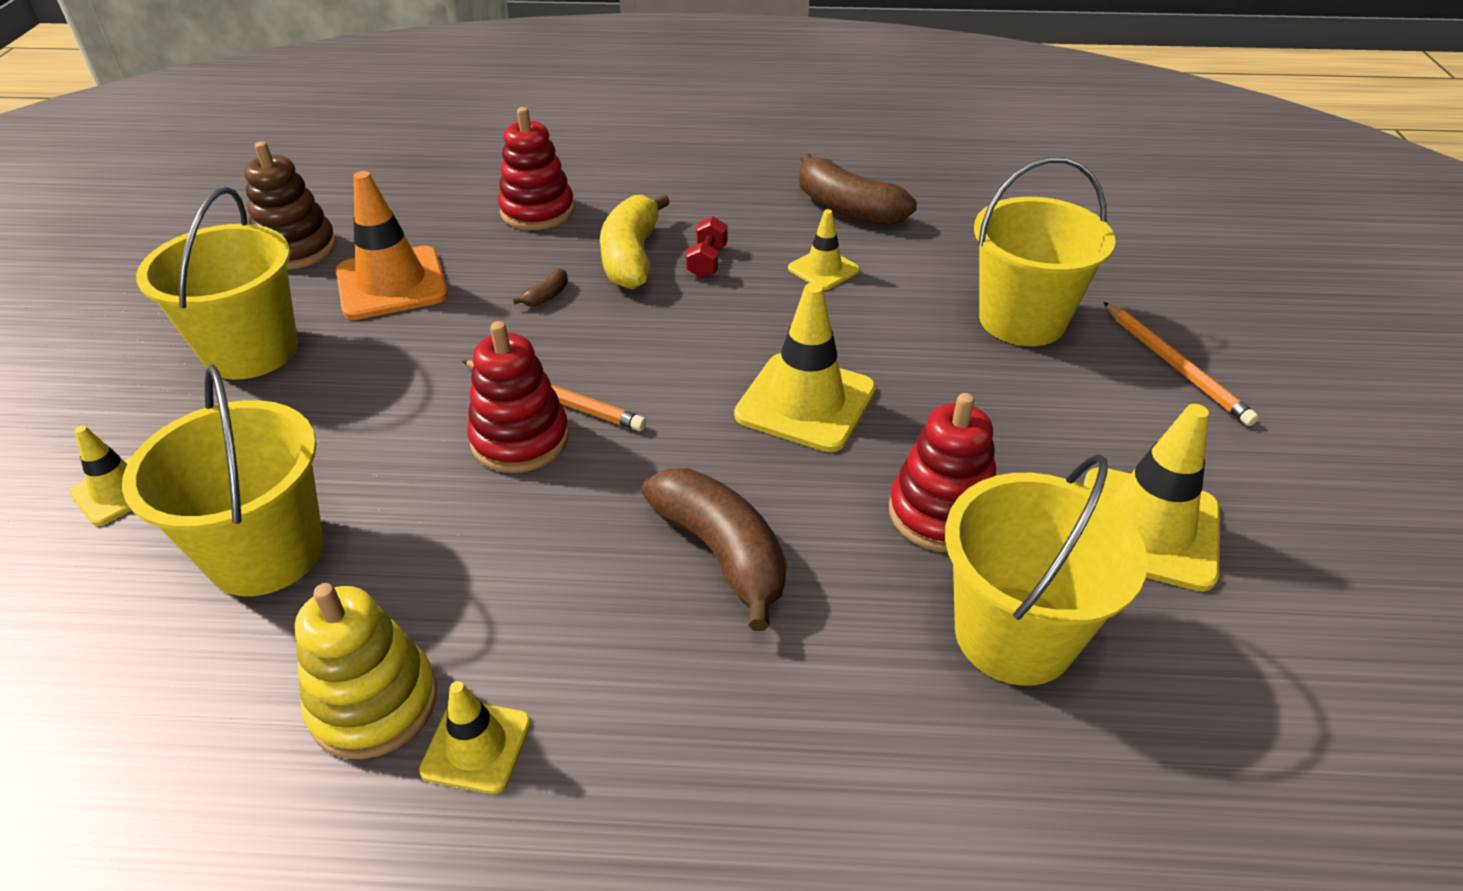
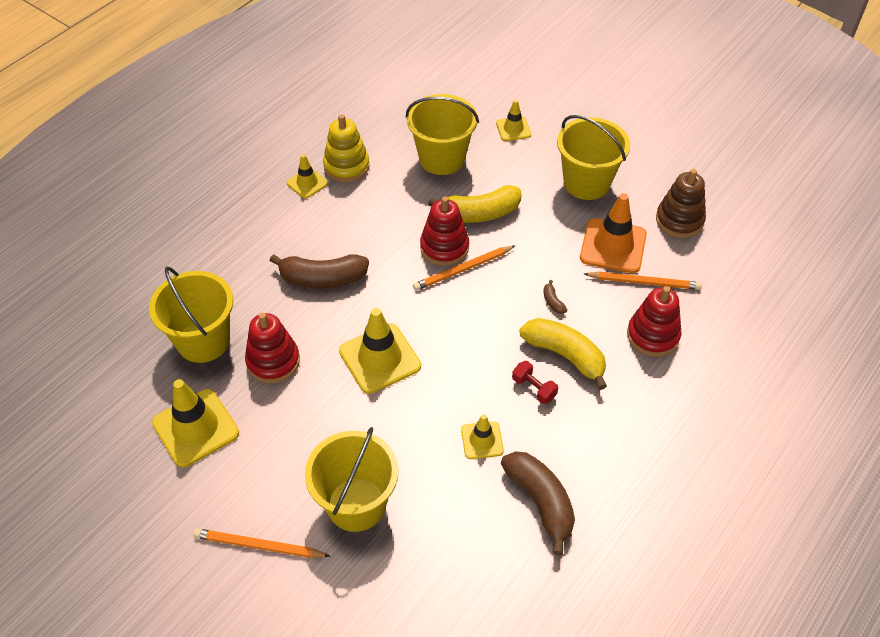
camera: 125 degrees right, 10 degrees up
brown banana [799,153,917,226] -> brown banana turned 75 degrees clockwise [501,451,575,555]
none -> yellow banana [428,185,521,223]
none -> orange pencil [584,271,702,290]

